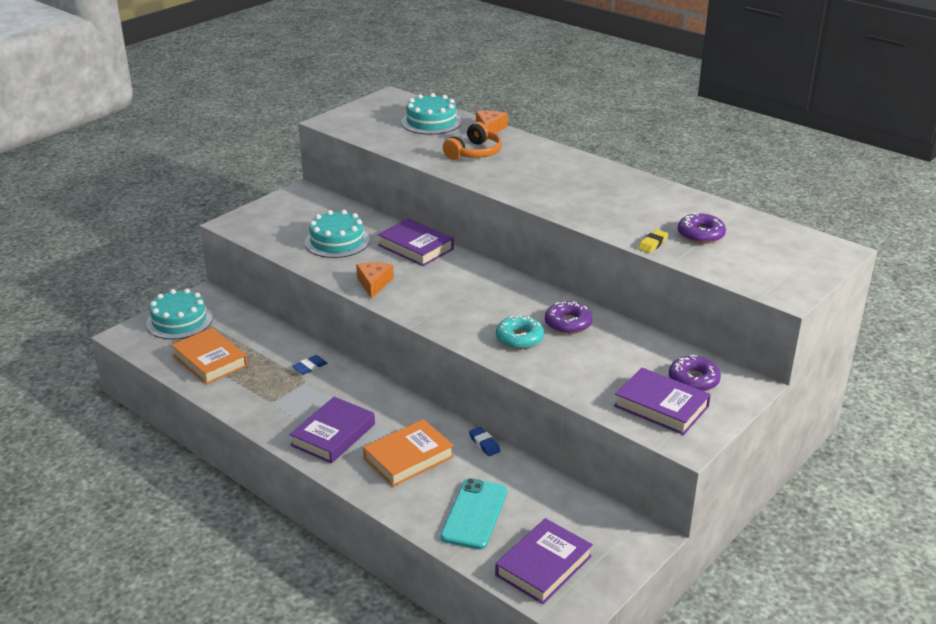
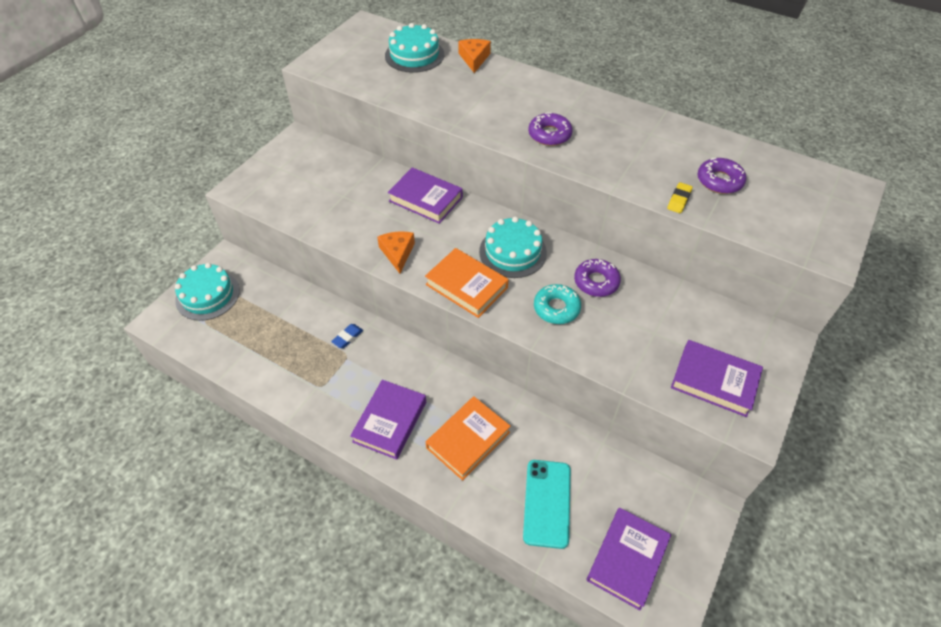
camera: 10 degrees left, 20 degrees up
orange book [171,328,248,385] -> orange book moved to [425,248,509,318]
turquoise cake [305,210,370,258] -> turquoise cake moved to [479,217,547,278]
orange headphones [443,122,502,160] -> none
blue eraser [469,427,501,456] -> none
purple donut [669,355,721,391] -> purple donut moved to [528,112,573,146]

